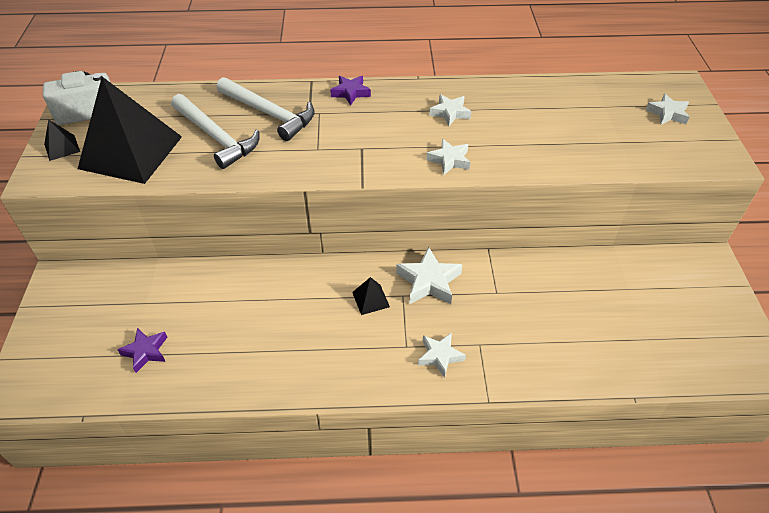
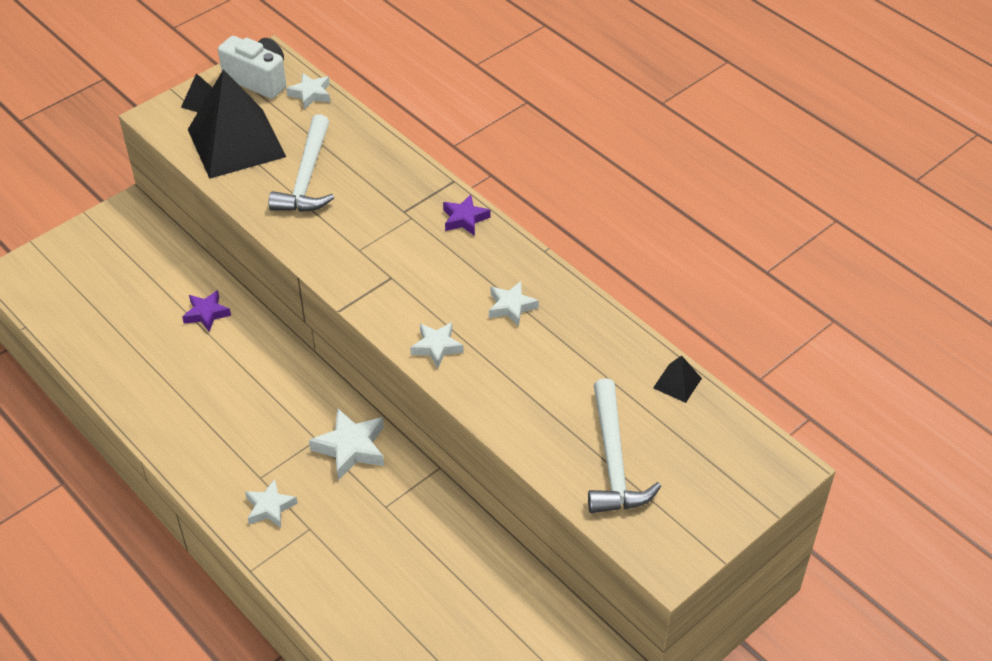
camera: 50 degrees right, 0 degrees up
purple star [117,328,167,373] -> purple star moved to [182,290,231,332]
white hammer [217,77,315,141] -> white hammer moved to [588,379,661,513]
black pyramid [352,277,390,315] -> black pyramid moved to [653,355,702,403]
white star [646,94,689,125] -> white star moved to [286,73,330,109]

